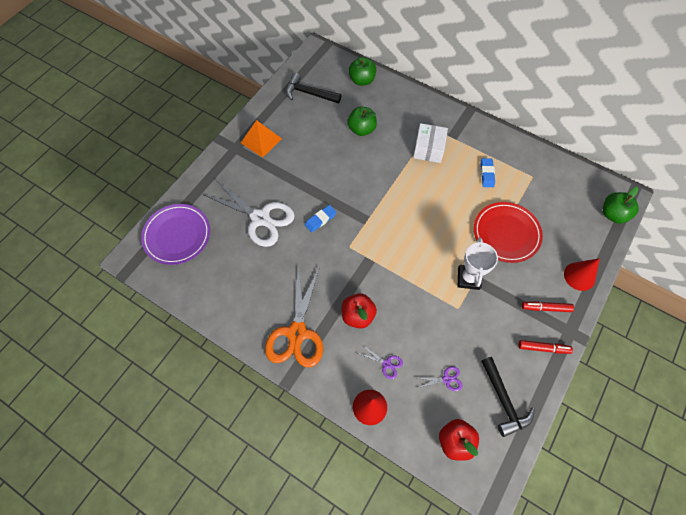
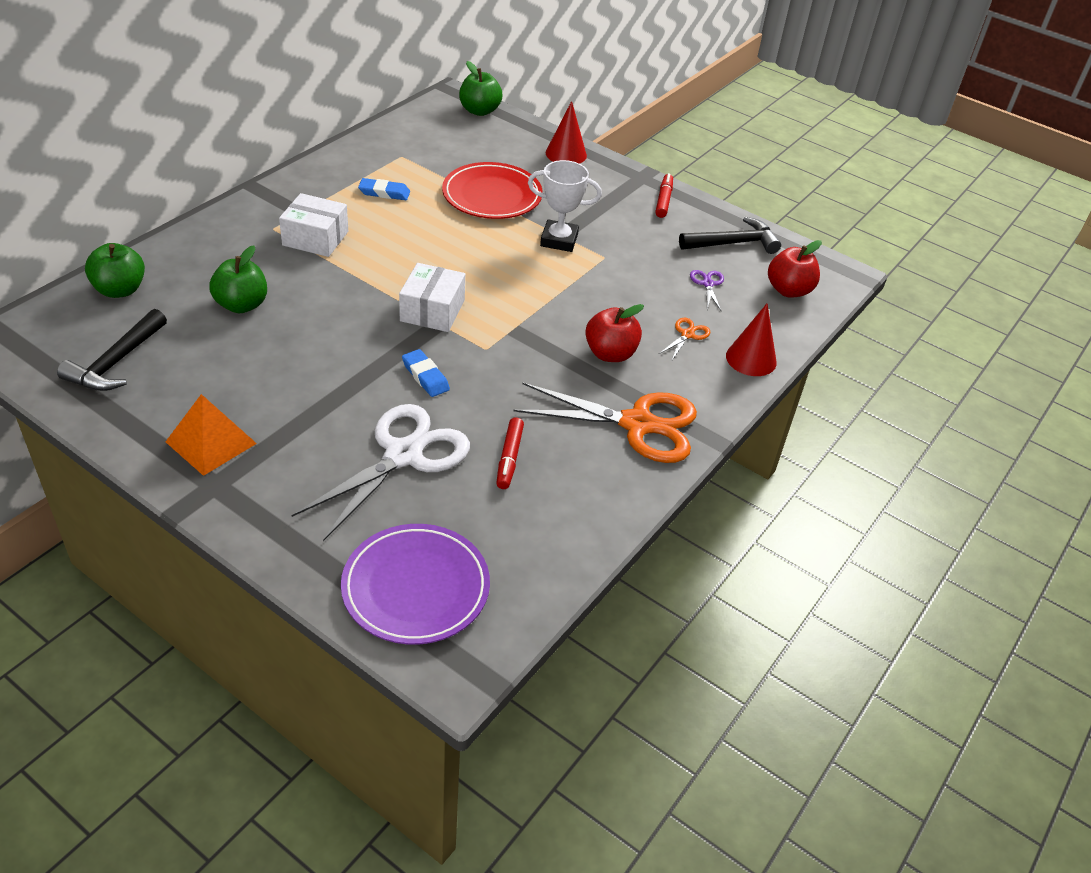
camera: 90 degrees left, 20 degrees down
purple scissors [358,346,403,379] -> orange scissors [659,318,710,360]
red marker [522,301,574,312] -> red marker moved to [496,417,524,489]
none -> white box [399,263,465,332]

